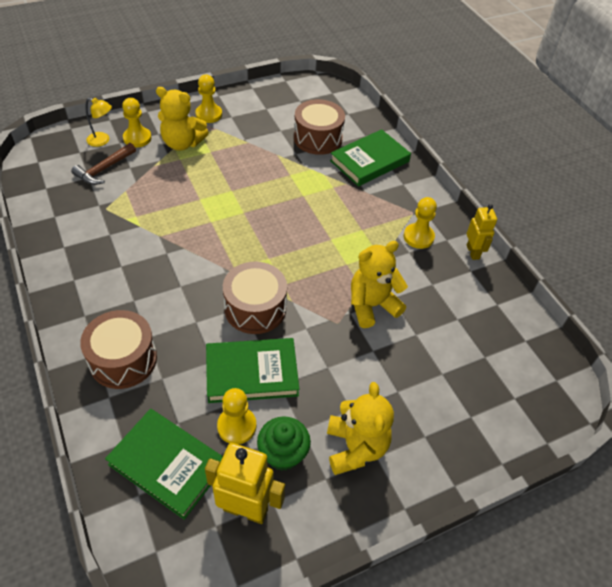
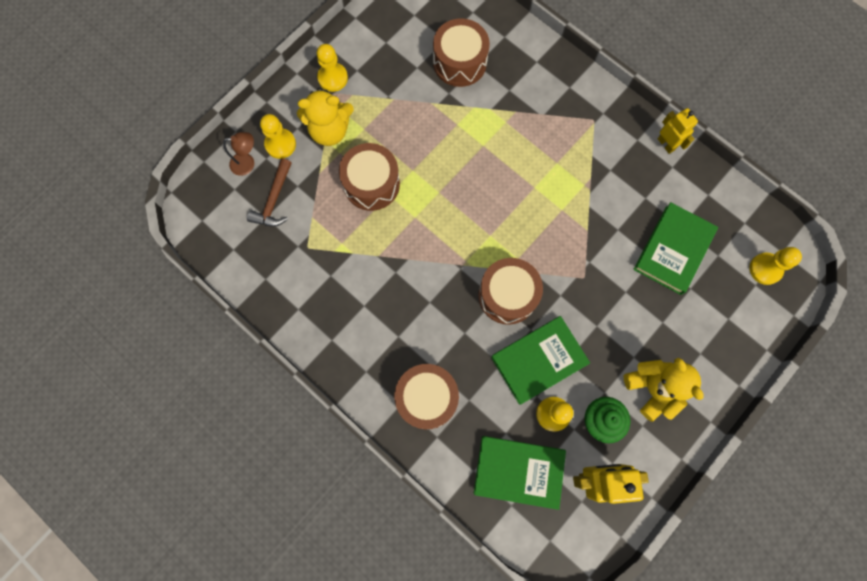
camera: 20 degrees left, 25 degrees up
yellow lamp [85,98,112,147] -> brown lamp [223,132,254,176]
green book [330,129,411,187] -> green book moved to [633,202,718,295]
yellow teddy bear [351,241,408,328] -> none
yellow pawn [404,197,437,249] -> yellow pawn moved to [749,247,802,285]
none -> brown drum [339,143,400,211]

